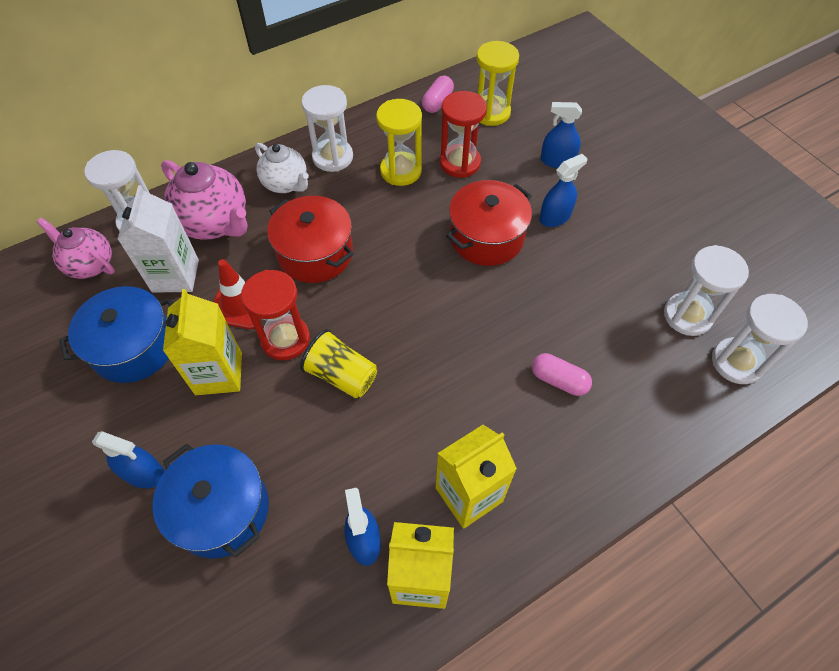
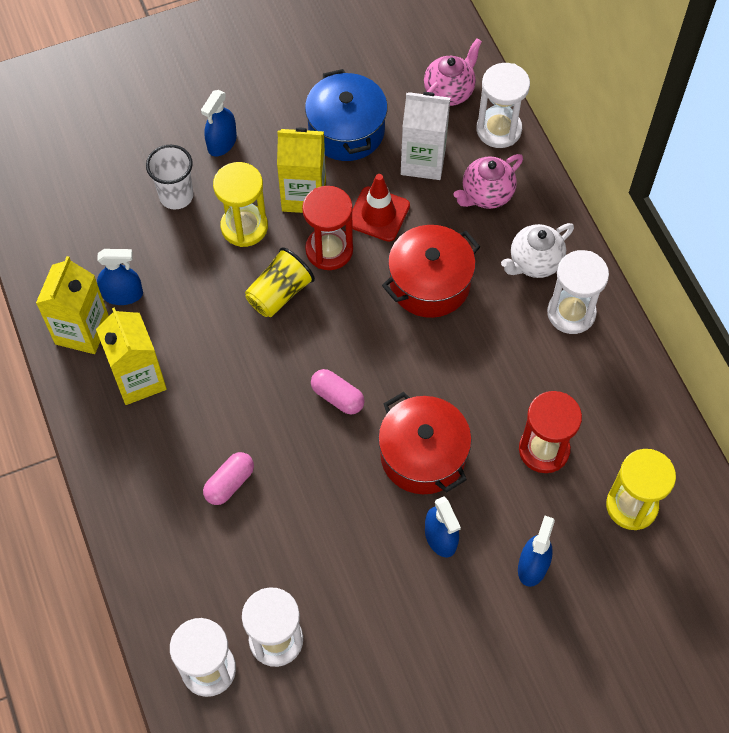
camera: 100 degrees right, 5 degrees up
blue pot [152,444,269,559] -> white cup [146,145,193,209]
pink teapot [161,160,247,240] -> pink teapot [454,154,523,209], size x0.66
yellow hourglass [376,99,422,186] -> yellow hourglass moved to [213,162,268,247]
pink capsule [422,76,454,113] -> pink capsule moved to [311,369,365,414]

